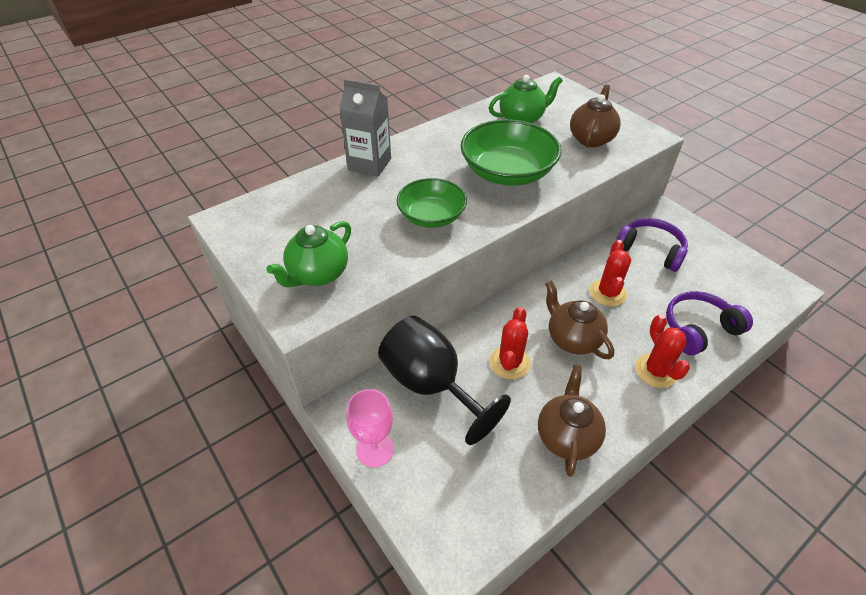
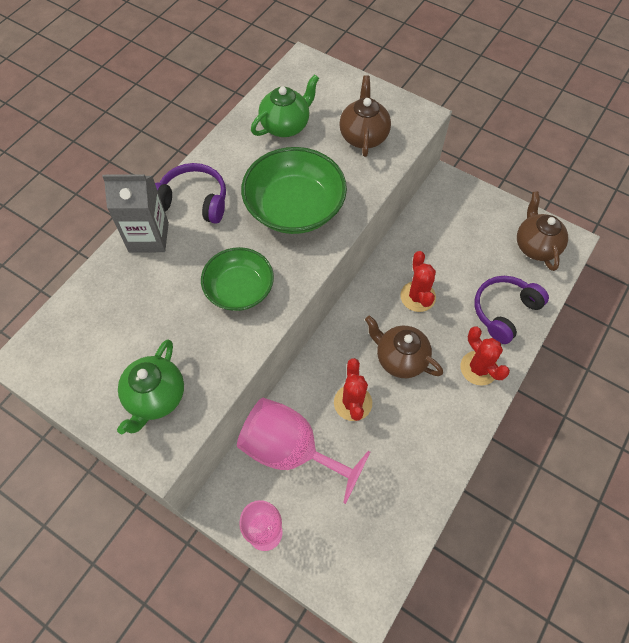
camera: 20 degrees left, 15 degrees up
black goblet [378,316,511,445] -> pink goblet [237,398,370,504]
brown teapot [538,365,606,477] -> brown teapot moved to [517,191,568,271]
purple headphones [616,218,688,272] -> purple headphones moved to [155,163,226,224]

